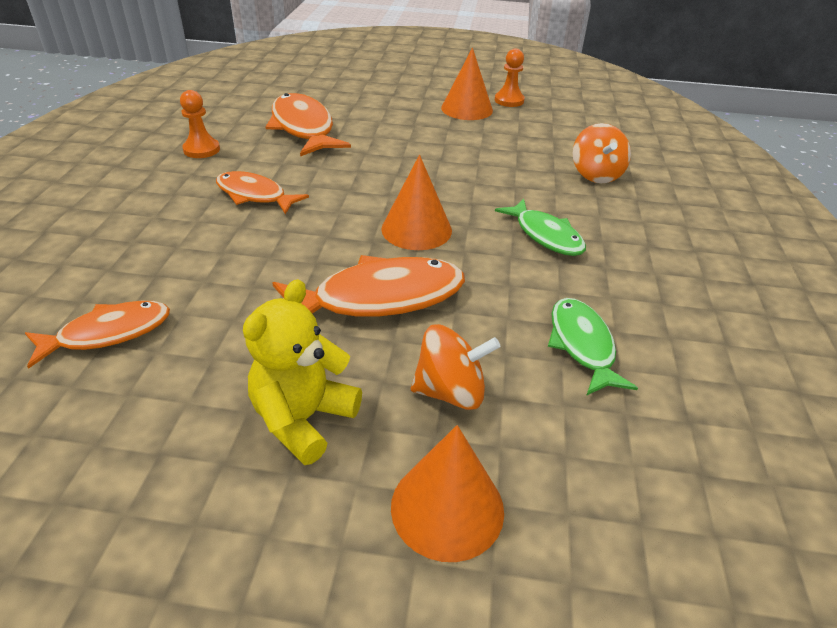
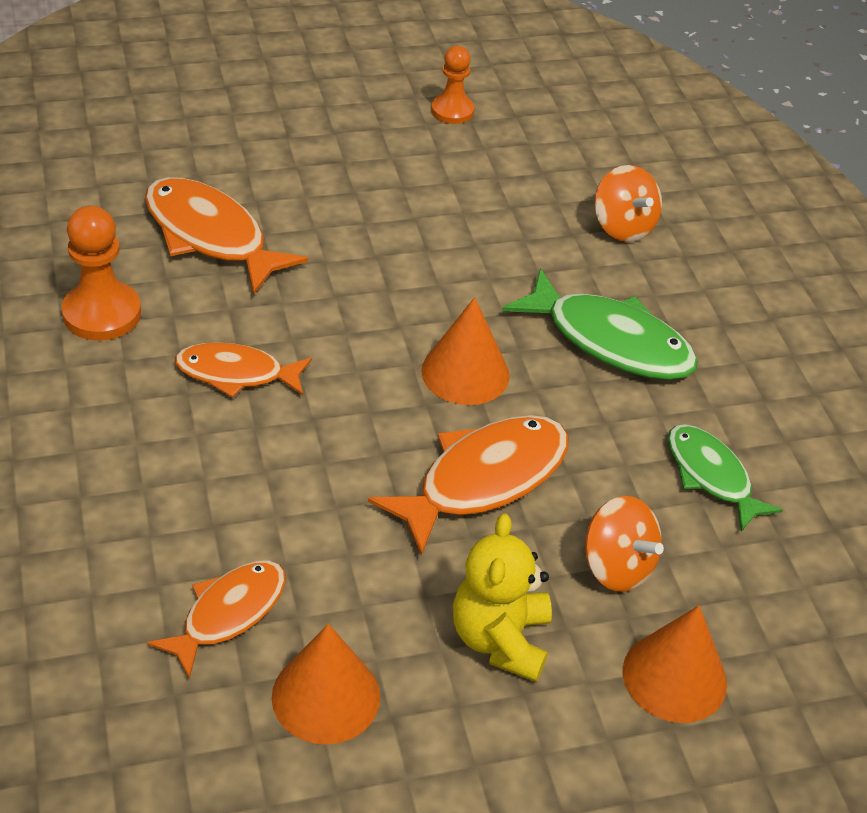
camera: 25 degrees left, 5 degrees up
orange pawn [180,90,220,158] -> orange pawn [62,205,141,341], size x1.50
orange spinning top [411,324,501,410] -> orange spinning top turned 75 degrees clockwise [585,496,664,592]
orange cone [441,48,493,120] -> orange cone moved to [272,624,380,745]
green fish [495,199,586,256] -> green fish [502,269,698,380], size x1.55

